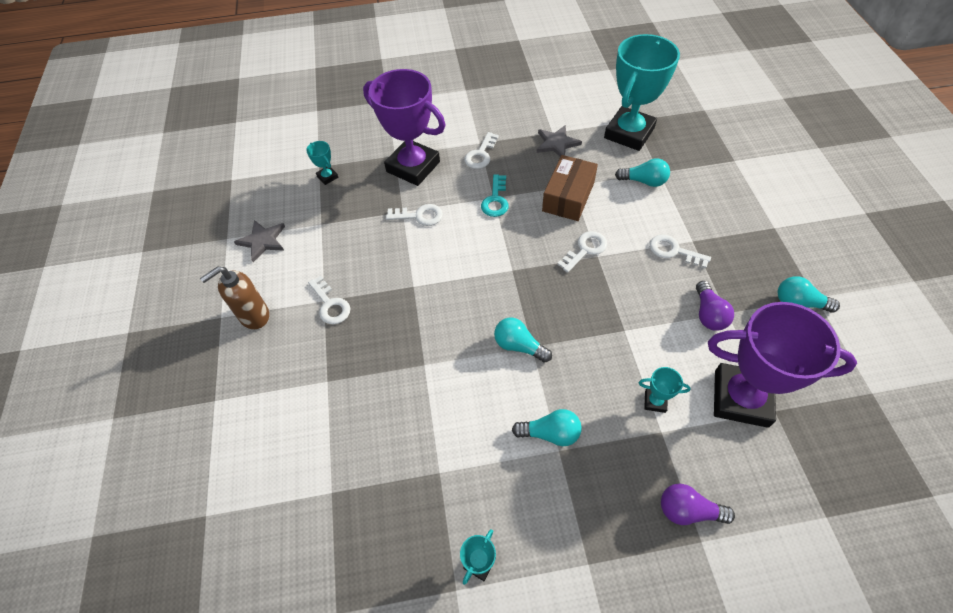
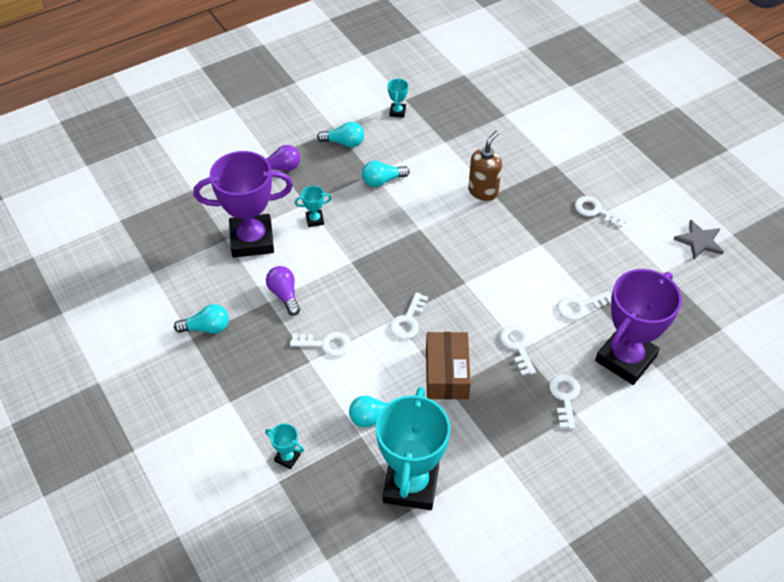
camera: 155 degrees right, 5 degrees down
brown soap dispenser [200,266,269,329] -> brown soap dispenser moved to [468,131,502,201]
turquoise trophy [306,141,338,185] -> turquoise trophy moved to [265,424,304,469]
purple trophy [363,69,445,186] -> purple trophy turned 60 degrees counterclockwise [595,269,682,385]
turquoise key [481,174,509,217] -> white key [500,325,536,376]
turquoise light bulb [494,317,552,363] -> turquoise light bulb moved to [317,122,364,148]
grey star [537,125,582,157] -> none

